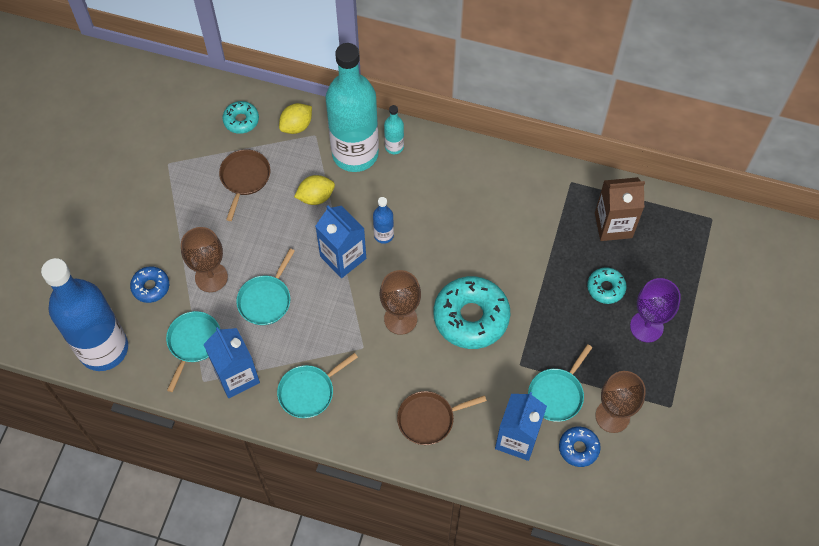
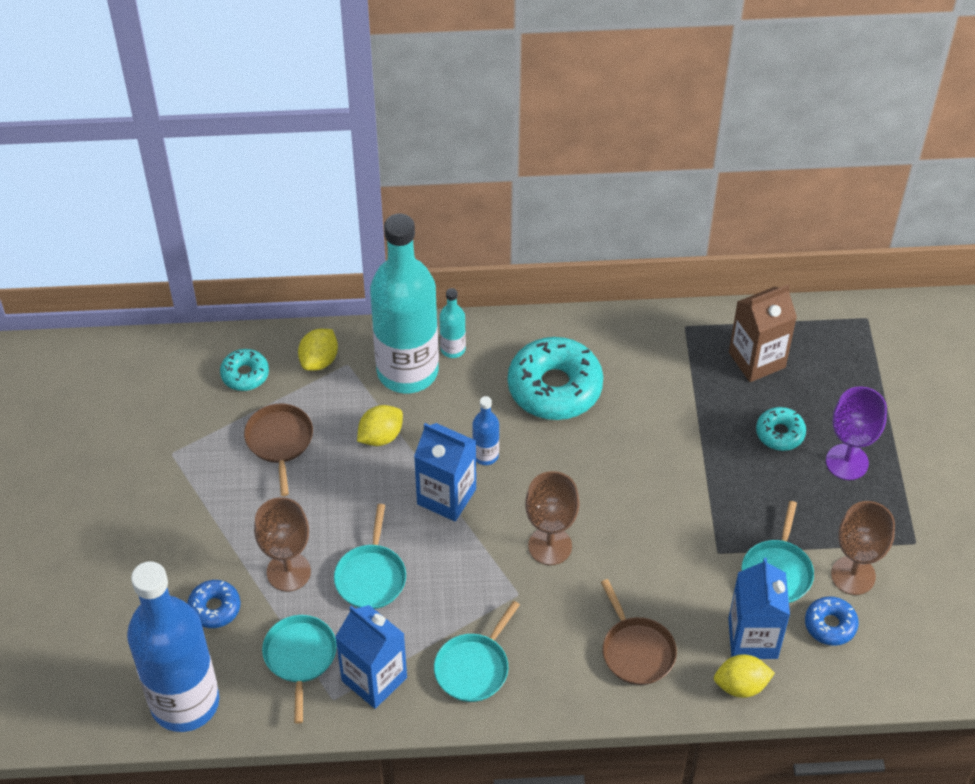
camera: 20 degrees left, 10 degrees down
brown pan [397,391,487,445] -> brown pan turned 75 degrees counterclockwise [601,579,677,685]
turquoise donut [434,276,510,349] -> turquoise donut moved to [508,337,603,420]
none -> yellow lemon [714,654,775,698]

